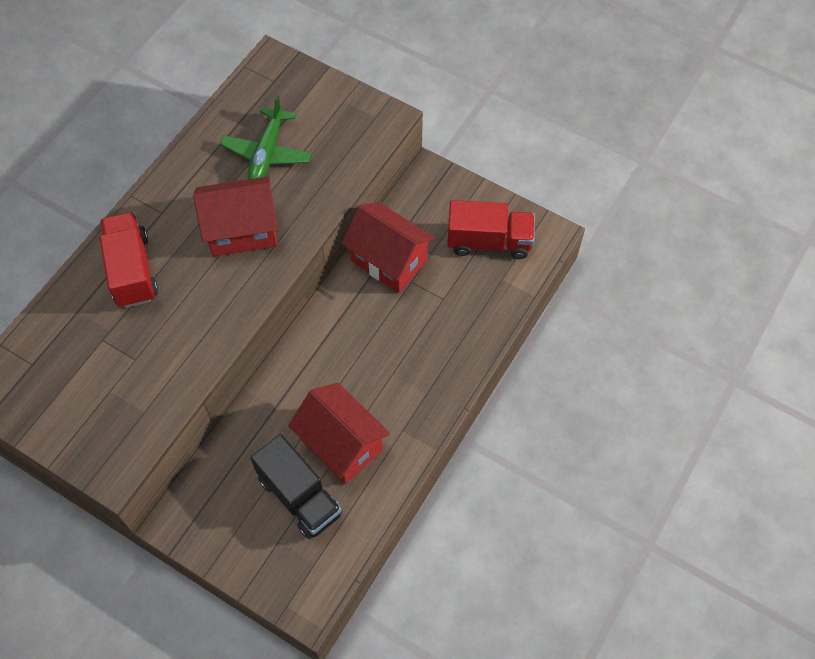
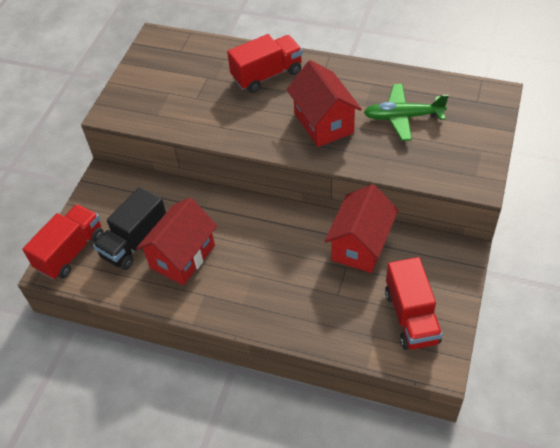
camera: 80 degrees right, 10 degrees down
none -> red truck [22,204,104,280]

